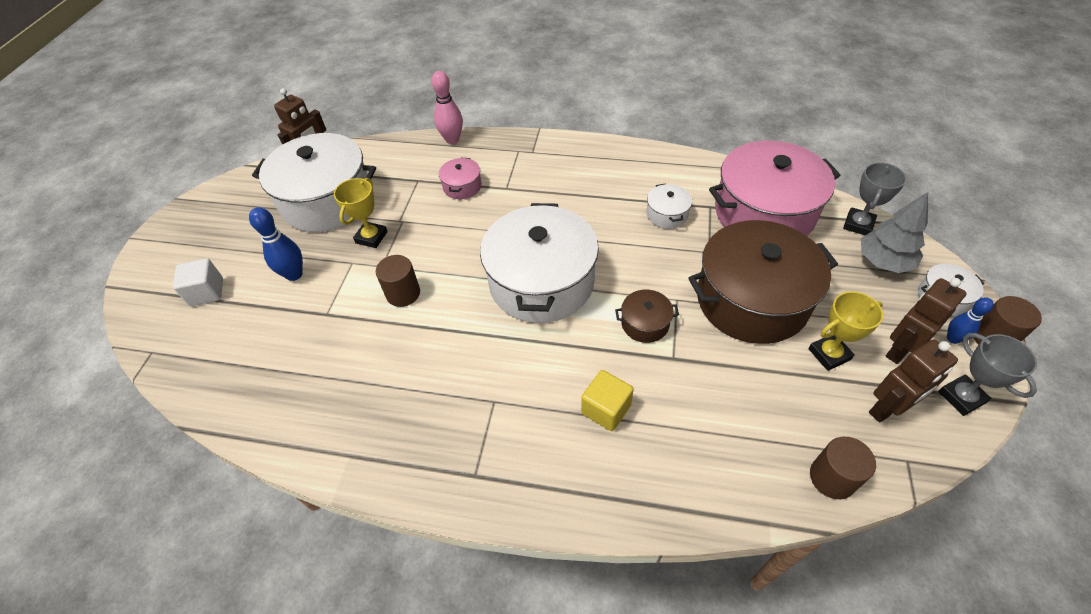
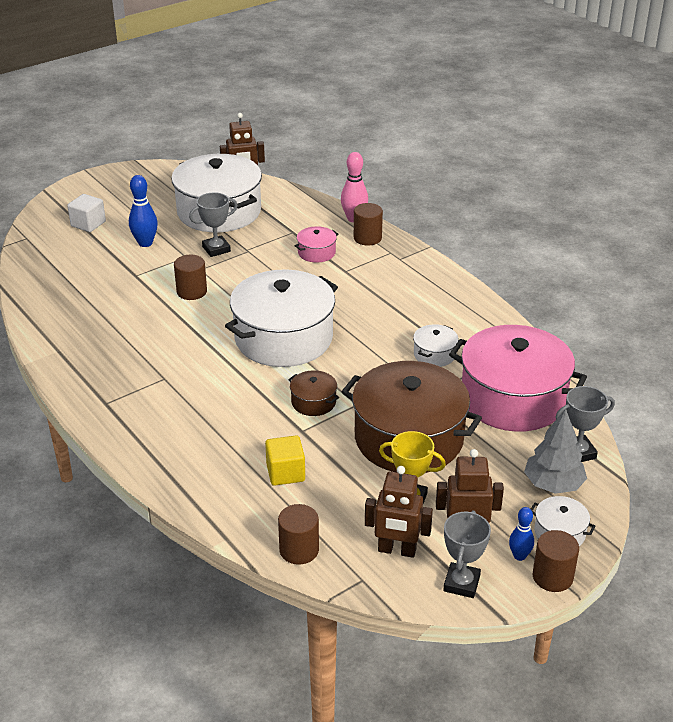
camera: 40 degrees right, 15 degrees down
yellow trophy [334,178,388,248] -> grey trophy [189,192,238,257]
yellow cube [581,370,634,431] -> yellow cube moved to [265,435,305,486]
none -> brown cylinder [354,203,383,246]

